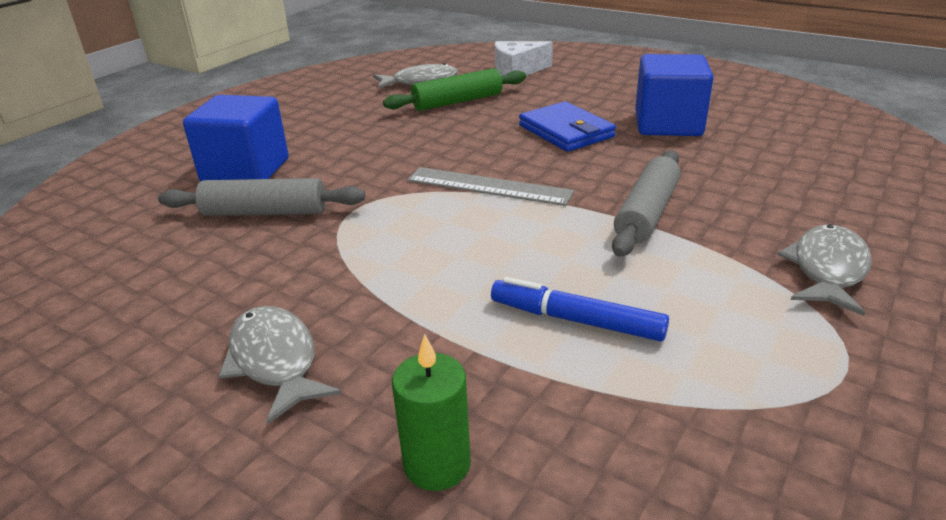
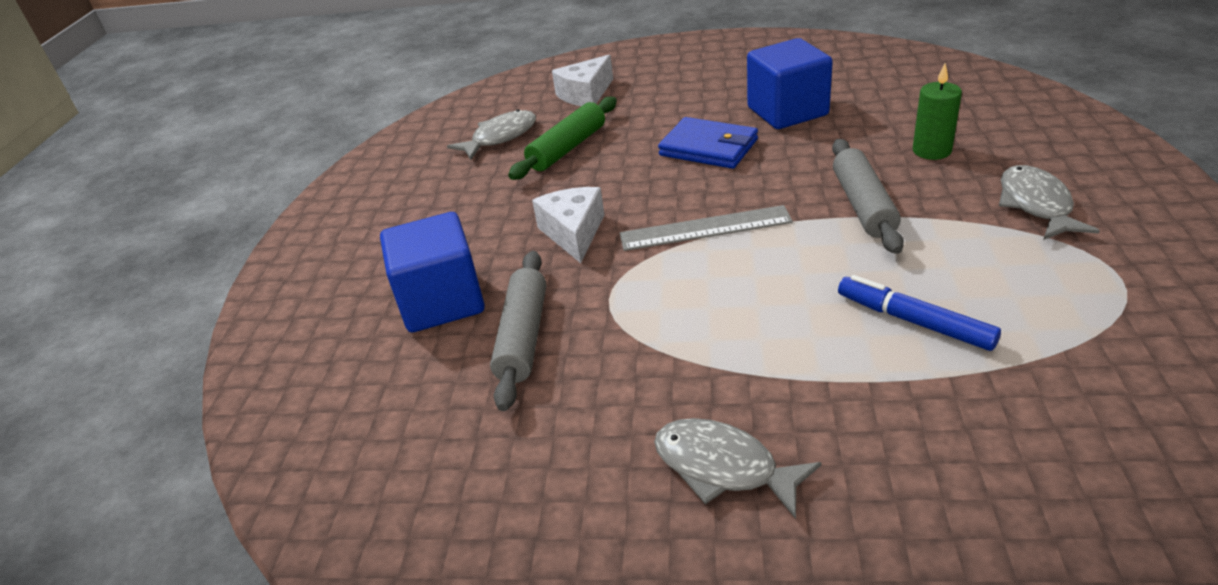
camera: 25 degrees left, 5 degrees up
grey rolling pin [158,178,365,216] -> grey rolling pin turned 60 degrees counterclockwise [490,251,546,411]
green candle [392,334,471,491] -> green candle moved to [913,63,962,160]
blue marker [491,277,669,341] -> blue marker turned 45 degrees clockwise [838,275,1001,351]
none -> white cheese [532,187,605,263]

